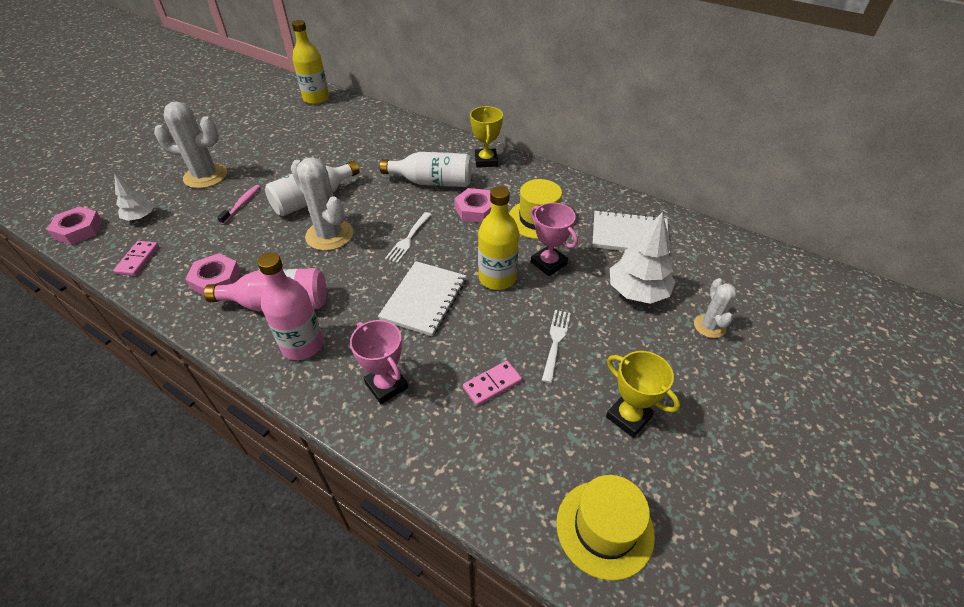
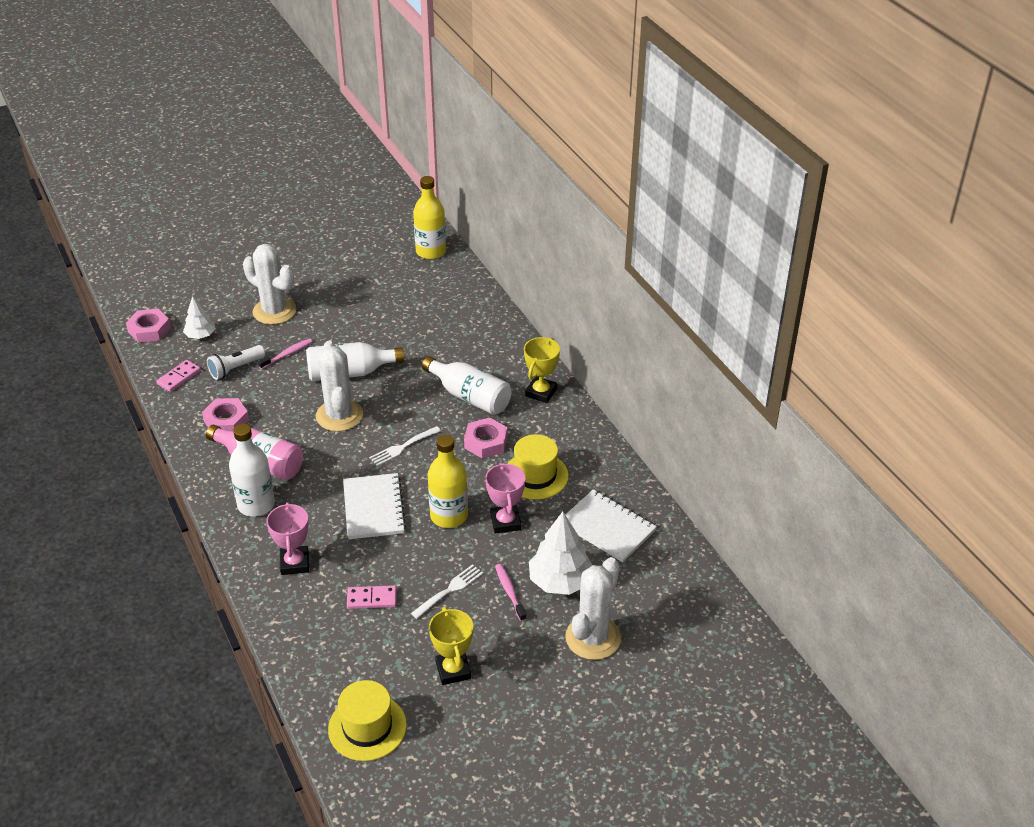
camera: 30 degrees right, 5 degrees down
pink bottle [257,252,323,360] -> white bottle [229,424,275,517]
white notebook [378,261,466,337] -> white notebook turned 60 degrees counterclockwise [343,473,406,539]
white cactus [694,278,736,338] -> white cactus [565,557,621,660], size x1.77
none -> white flashlight [207,345,265,380]
none -> pink toothbrush [495,564,526,621]

